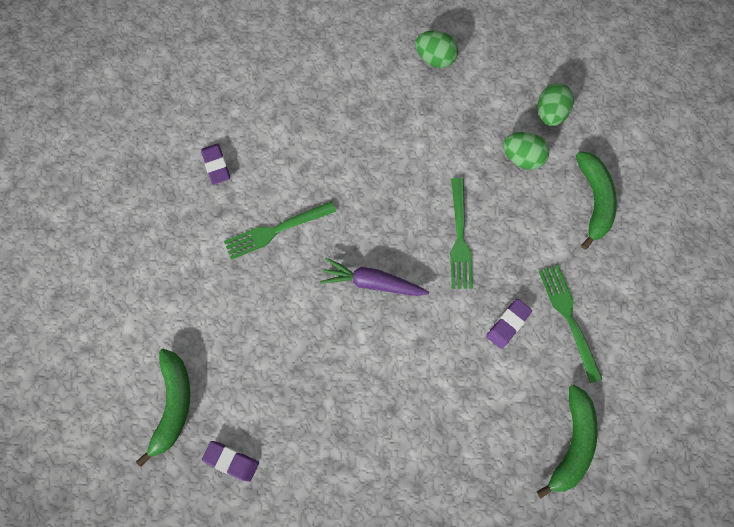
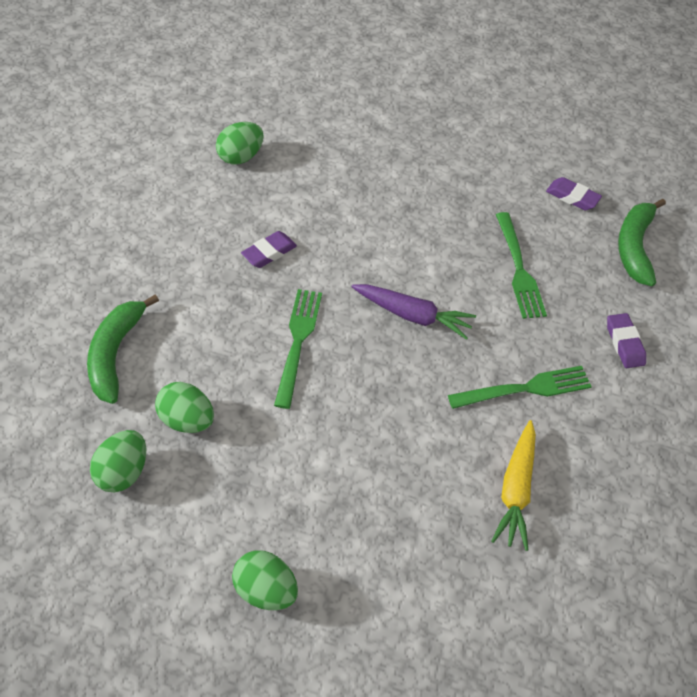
camera: 175 degrees left, 20 degrees down
purple eraser [201,143,230,185] -> purple eraser moved to [607,313,646,368]
green banana [537,385,598,498] -> green egg [216,122,264,165]
green fork [539,265,602,383] -> green fork moved to [496,212,547,319]
none -> yellow carrot [491,420,536,551]

